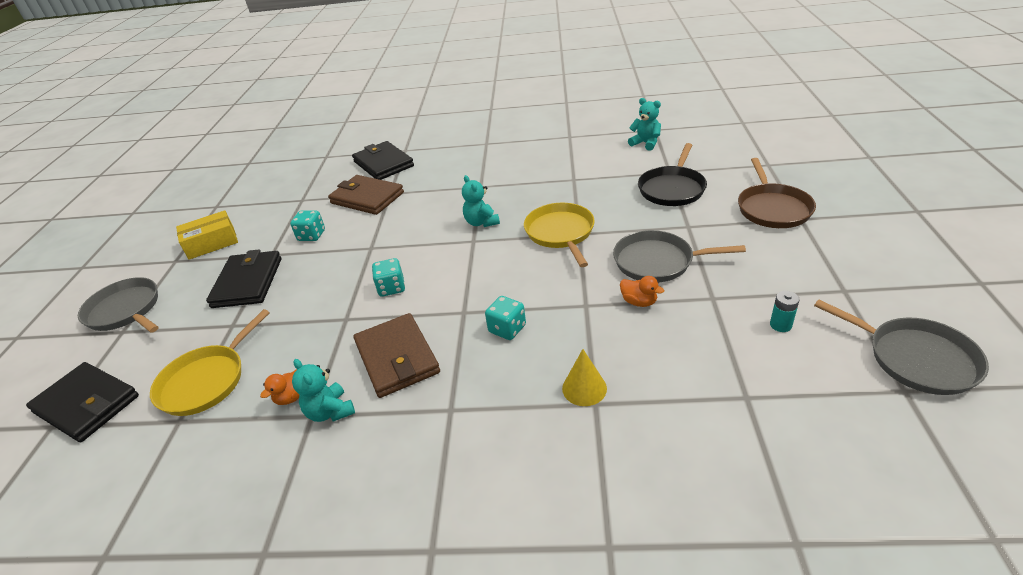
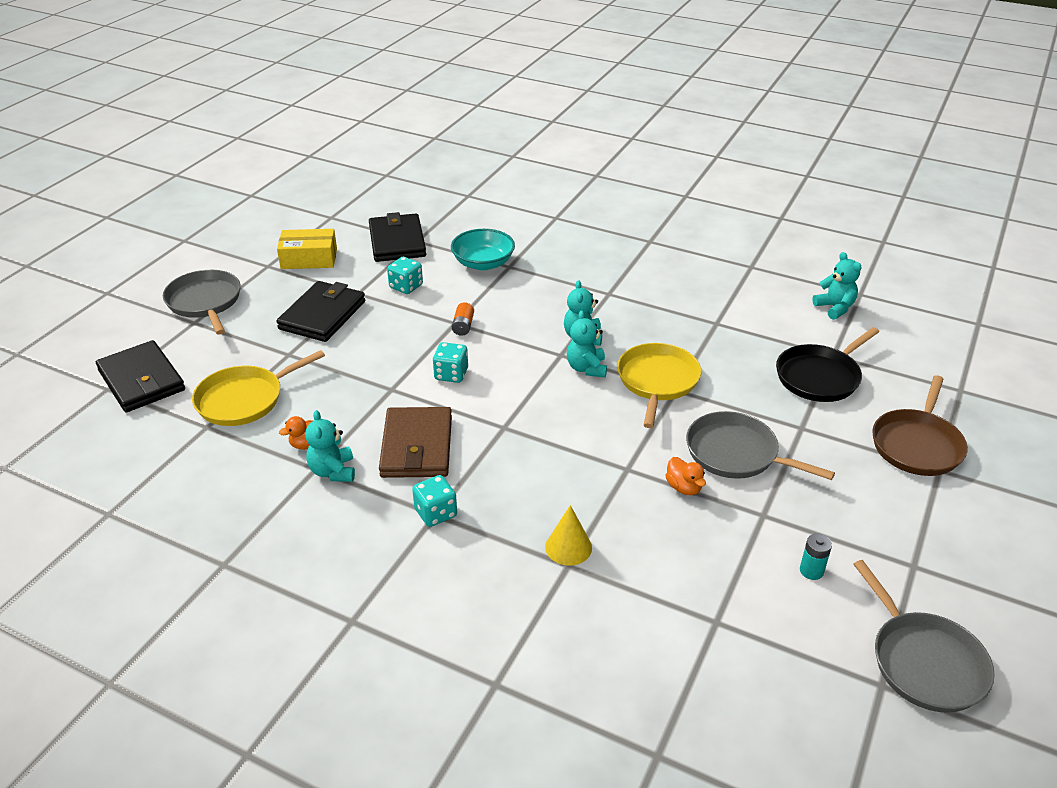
camera: 20 degrees right, 0 degrees up
brown wallet [328,175,404,215] -> turquoise bowl [451,229,515,270]
black wallet [352,141,414,180] -> black wallet moved to [369,212,426,262]
turquoise dice [485,296,526,340] -> turquoise dice moved to [412,475,457,527]
none -> orange battery [452,302,474,336]
none -> turquoise teddy bear [567,310,607,377]

